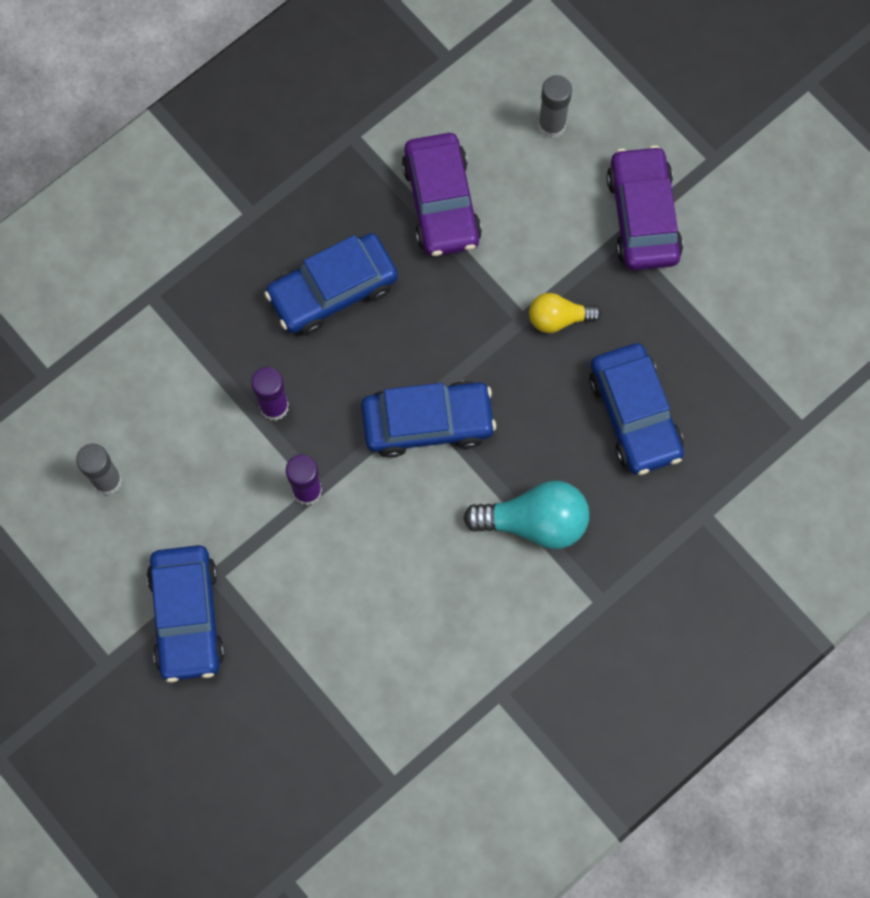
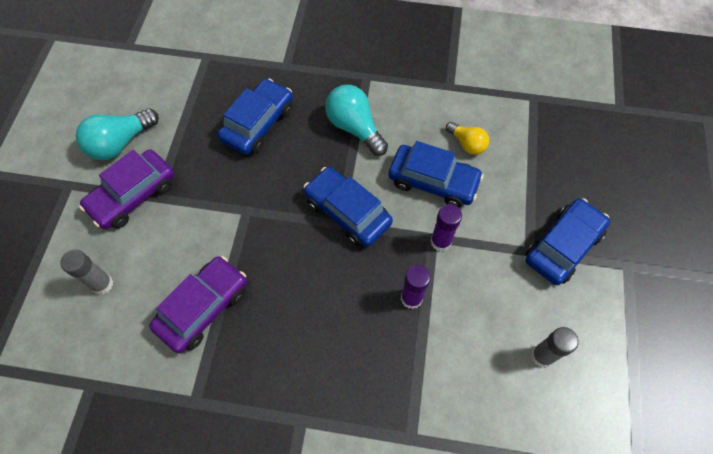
camera: 130 degrees left, 10 degrees down
blue car [264,233,398,335] -> blue car moved to [389,141,484,208]
yellow light bulb [529,293,602,333] -> yellow light bulb moved to [446,122,489,155]
none -> turquoise light bulb [76,108,159,160]

